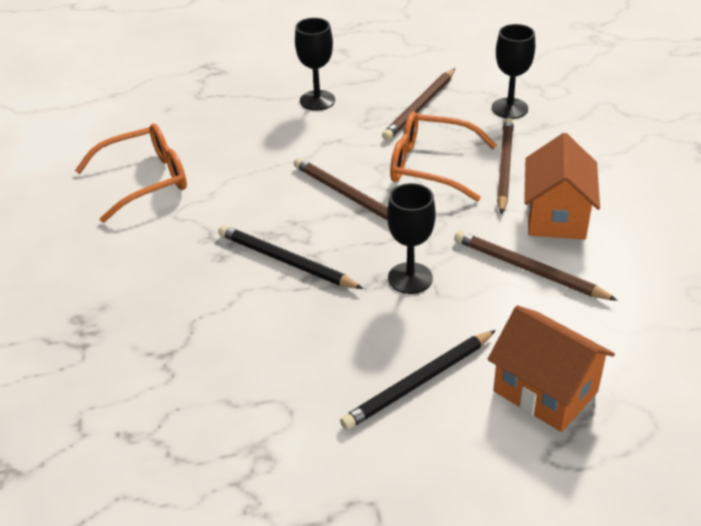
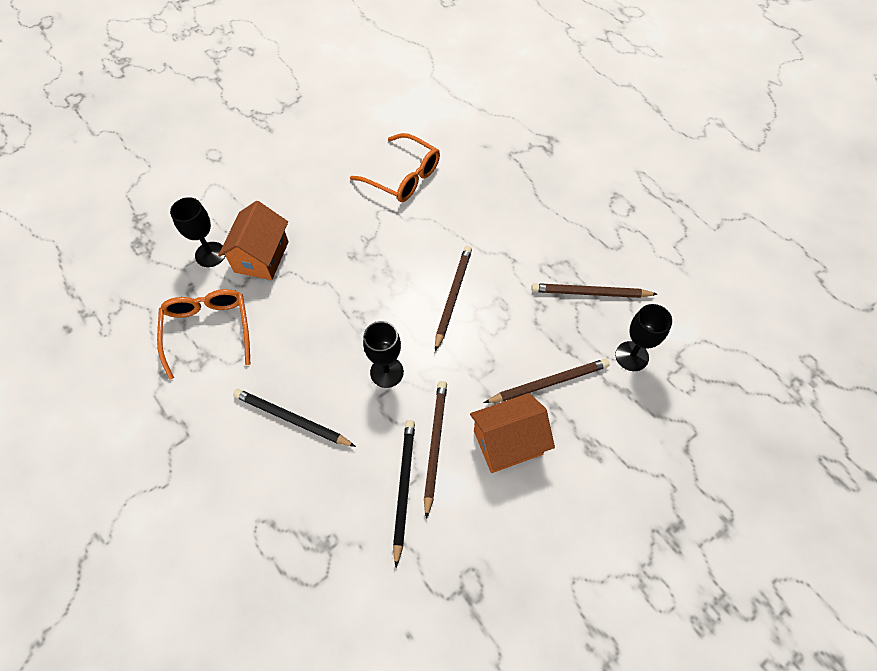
camera: 60 degrees right, 20 degrees up
black pencil [218,225,363,289] -> black pencil moved to [393,420,415,567]
black goblet [295,18,335,111] -> black goblet moved to [170,197,225,267]
orange glasses [390,111,497,201] -> orange glasses moved to [157,289,250,380]
orange house [488,305,615,432] -> orange house moved to [218,201,289,280]

